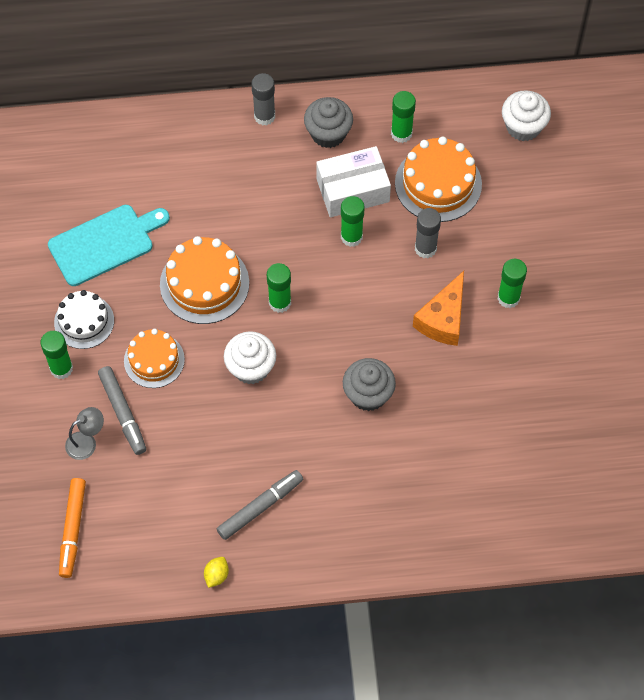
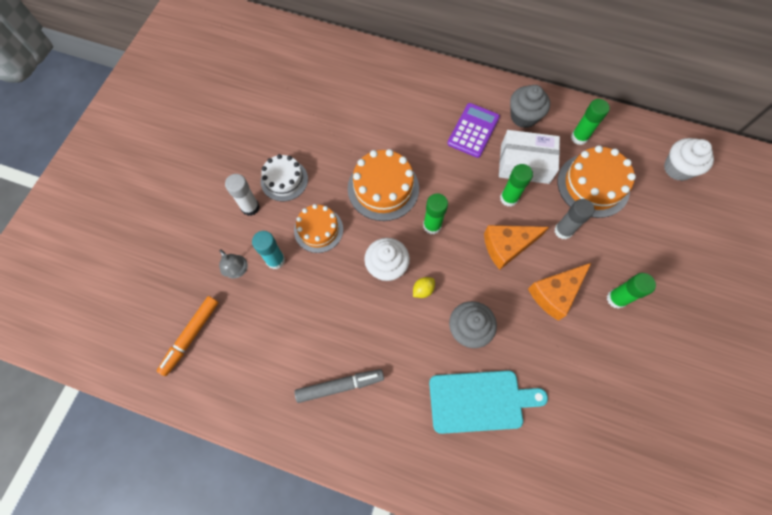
camera: 25 degrees right, 5 degrees up
green glue stick [40,331,73,379] -> white glue stick [225,174,260,216]
turquoise cutting board [48,205,170,286] -> turquoise cutting board moved to [429,370,548,434]
grey lamp [65,407,104,460] -> grey lamp turned 60 degrees clockwise [219,249,248,278]
grey marker [98,366,146,455] -> turquoise glue stick [252,231,285,269]
yellow lemon [204,557,229,588] -> yellow lemon moved to [413,277,435,298]
grey glue stick [251,73,275,126] -> none
none -> purple calculator [447,103,500,158]
none -> orange cheese [484,225,549,270]

